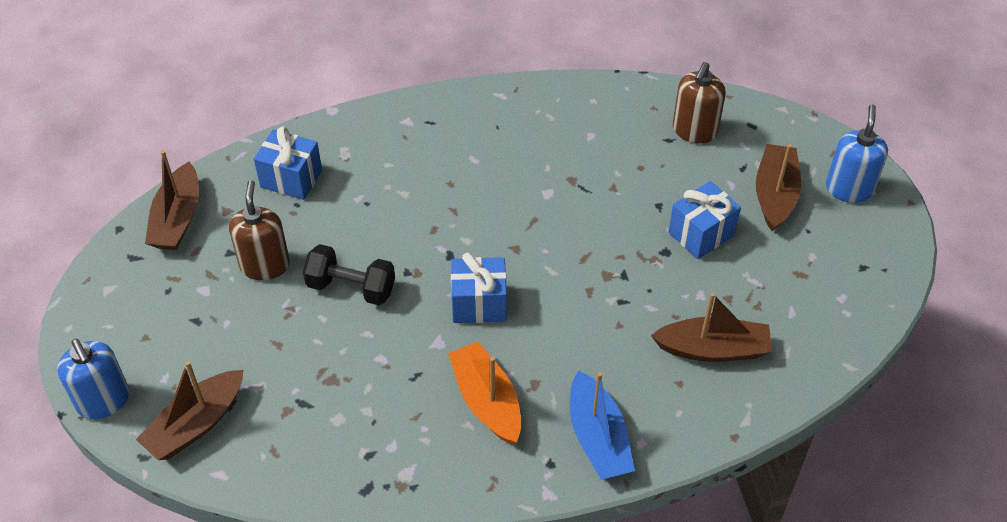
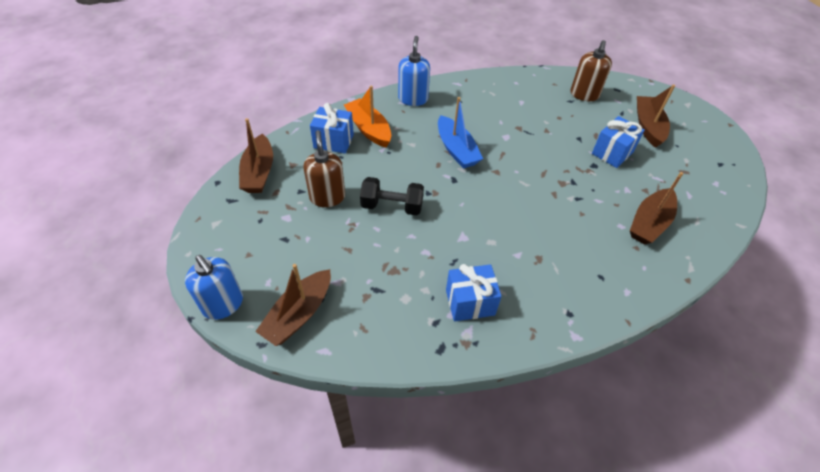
camera: 10 degrees left, 0 degrees up
orange boat [448,342,521,444] -> orange boat moved to [344,85,391,148]
blue gift [451,253,506,323] -> blue gift moved to [446,264,502,322]
blue boat [570,370,635,480] -> blue boat moved to [438,97,483,169]
brown boat [651,292,772,362] -> brown boat turned 135 degrees clockwise [630,172,683,245]
blue soap dispenser [826,104,888,203] -> blue soap dispenser moved to [398,36,430,106]

